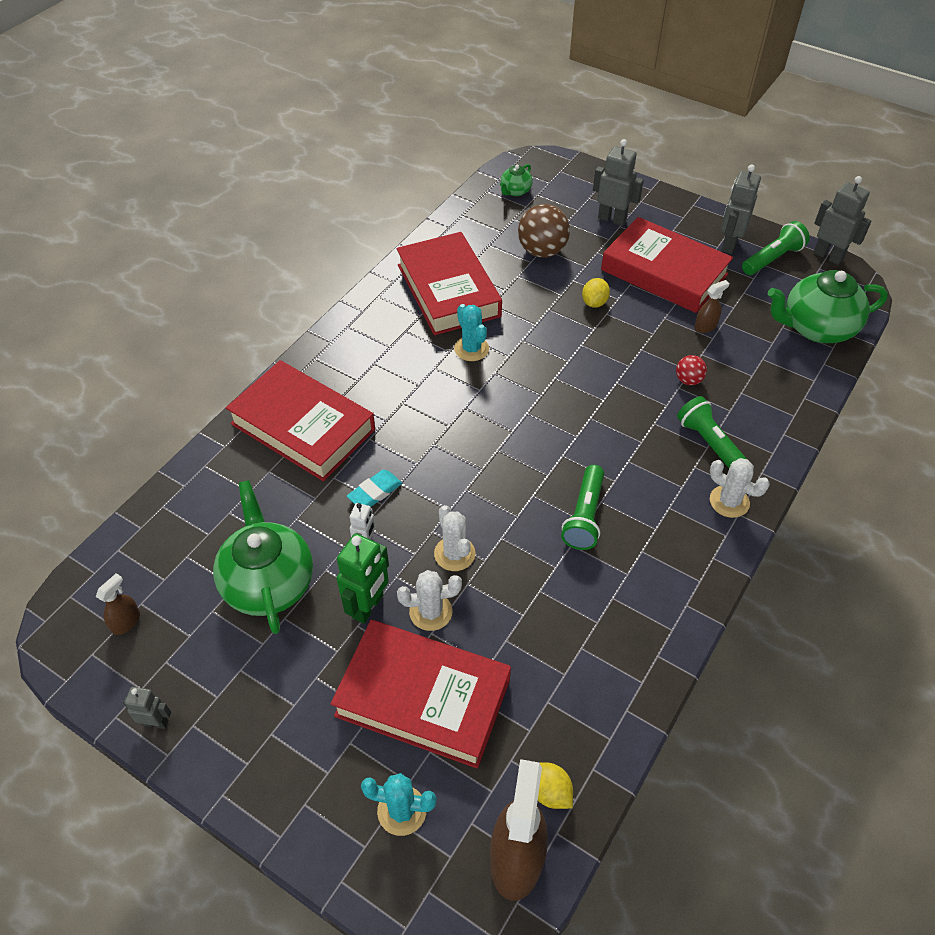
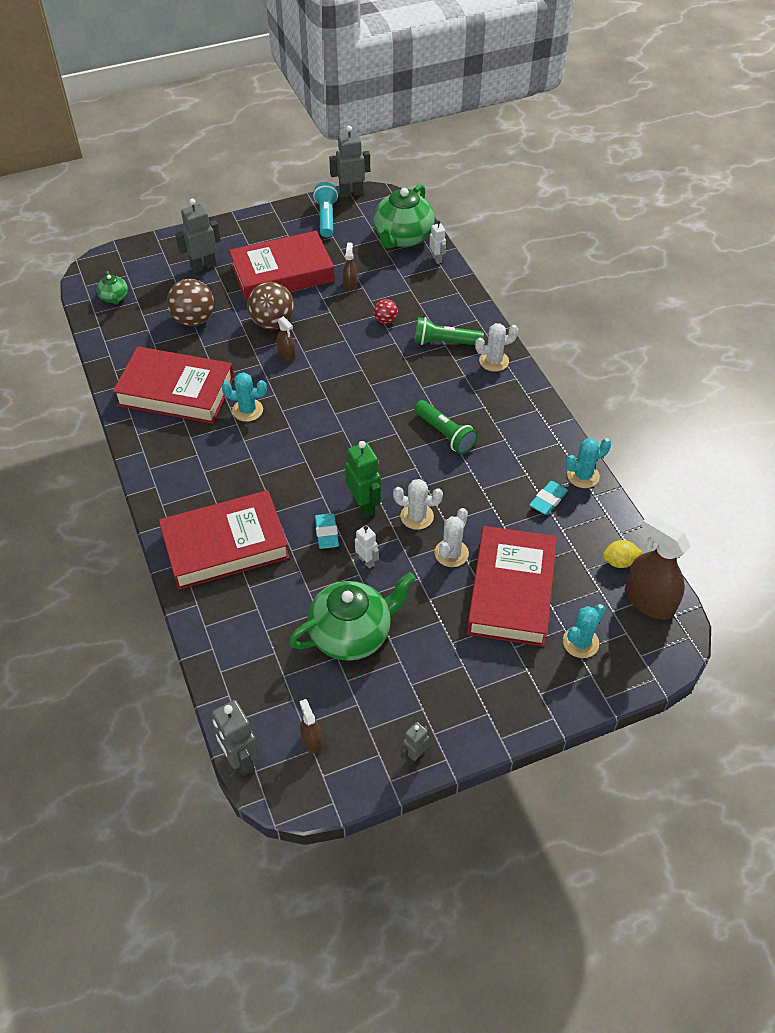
camera: 55 degrees left, 0 degrees up
green teapot [213,480,313,634] -> green teapot turned 135 degrees clockwise [289,572,416,661]
red book [330,620,511,769] -> red book turned 45 degrees counterclockwise [467,526,557,647]
green robot [336,533,389,624] -> green robot moved to [345,441,381,518]
yellow lemon [582,278,610,308] -> brown ball [247,282,294,329]
grey robot [720,165,761,254] -> grey robot moved to [212,700,259,777]
green flashlight [742,221,810,275] -> turquoise flashlight [313,182,338,237]
none -> brown spray bottle [276,316,296,361]
none -> white robot [429,221,446,264]
none -> turquoise eraser [529,481,568,515]
none -> turquoise cactus [566,438,611,488]

